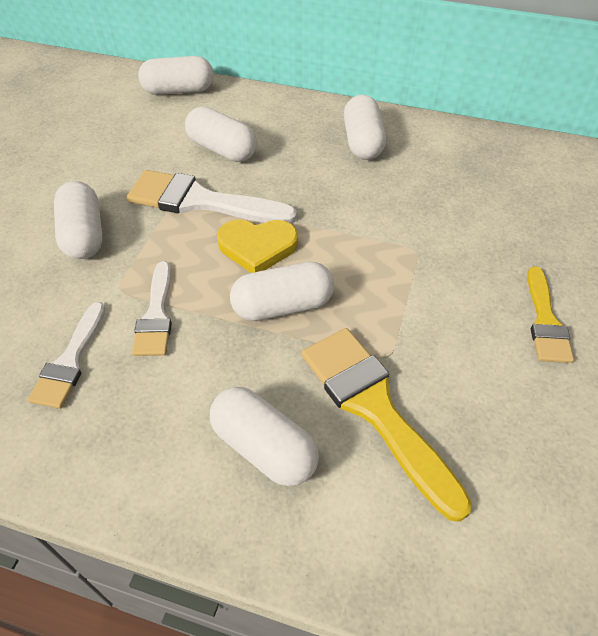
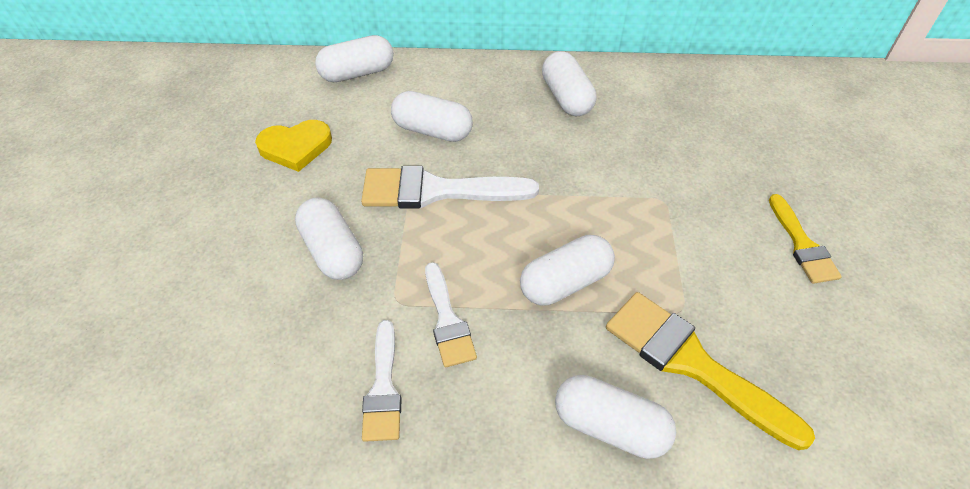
camera: 15 degrees left, 0 degrees up
yellow heart [217,220,298,273] -> yellow heart moved to [255,120,332,172]

